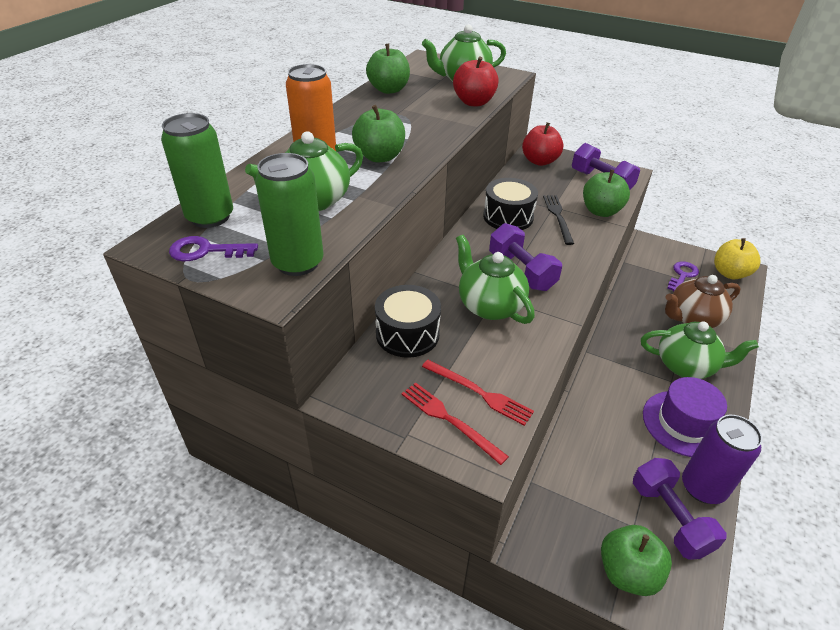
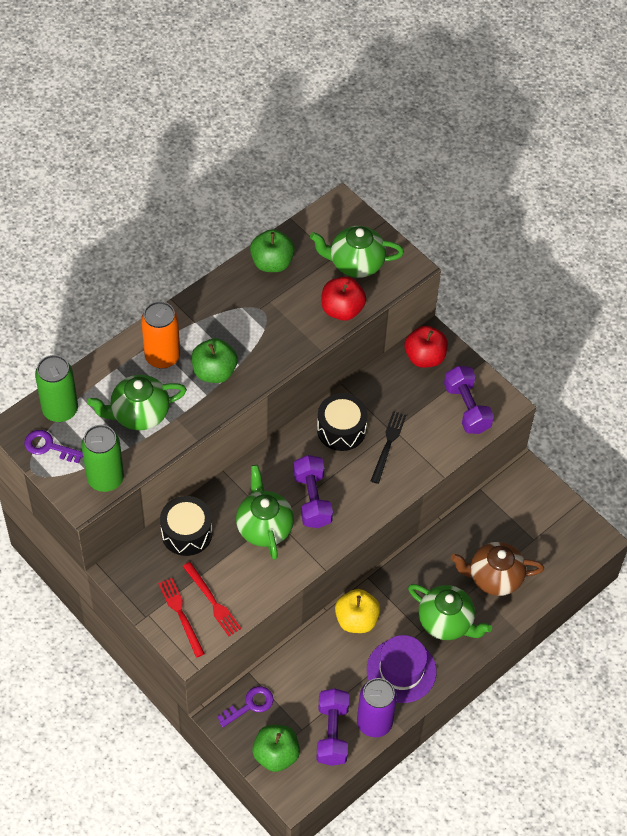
camera: 20 degrees right, 15 degrees up
green apple [583,170,630,217] -> none
purple key [667,261,699,292] -> purple key moved to [217,686,273,727]
yellow apple [714,238,760,279] -> yellow apple moved to [335,589,380,633]

